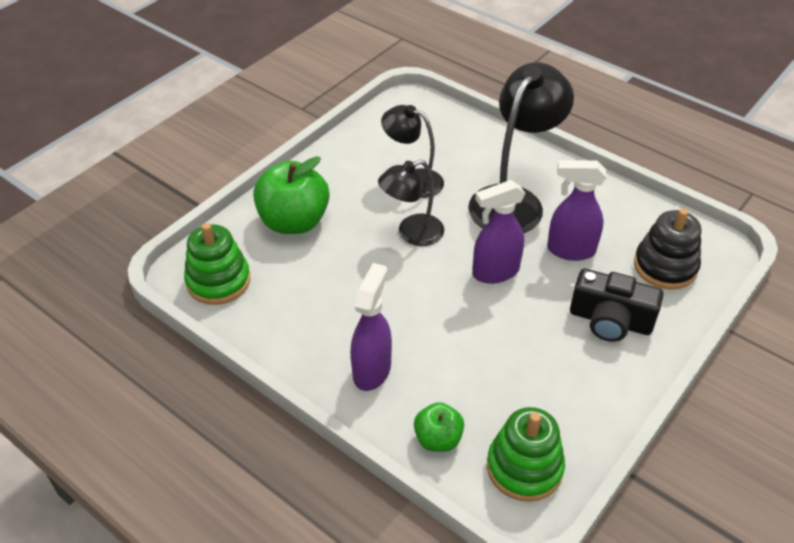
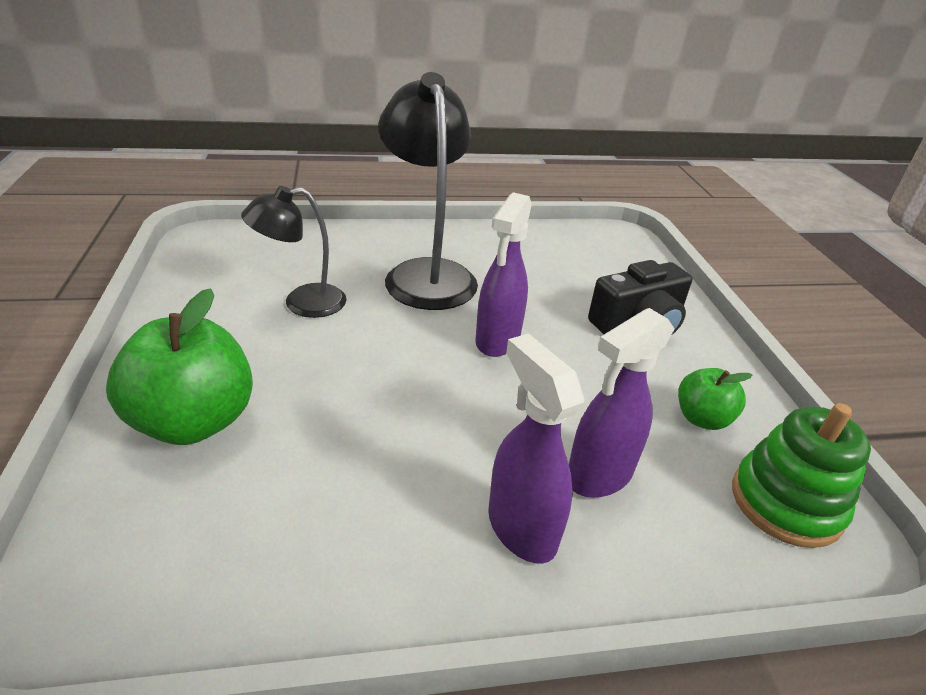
camera: 50 degrees left, 10 degrees down
green stacking toy [184,223,250,305] -> none
black lamp [378,160,444,246] -> none
green apple [414,402,464,452] -> green apple moved to [678,368,752,430]
purple spray bottle [547,160,606,261] -> purple spray bottle moved to [569,308,674,498]
black stacking toy [634,208,702,290] -> none

